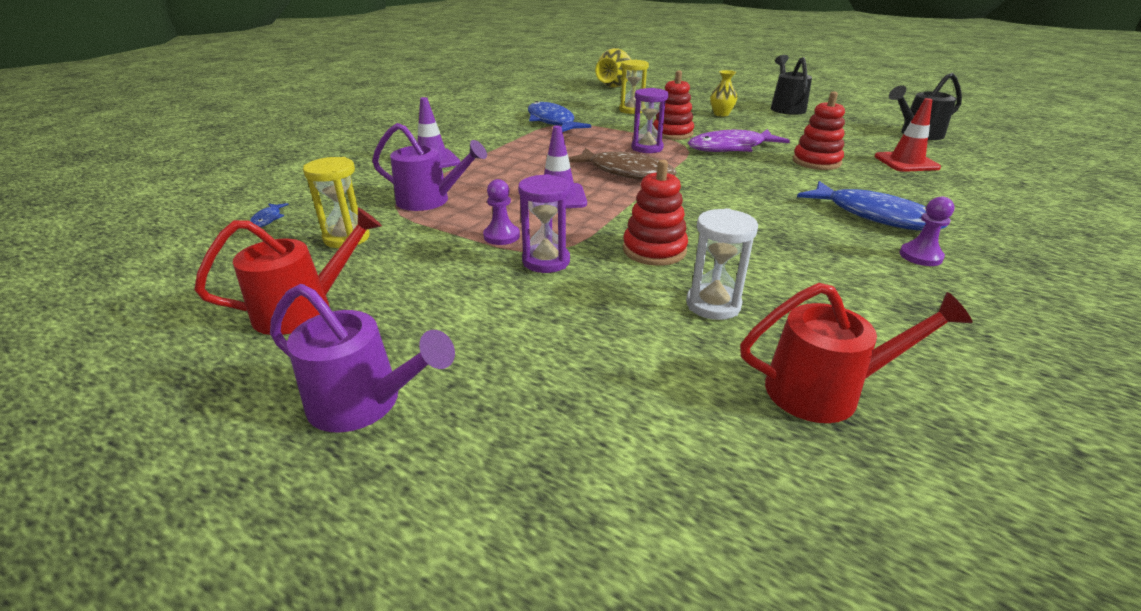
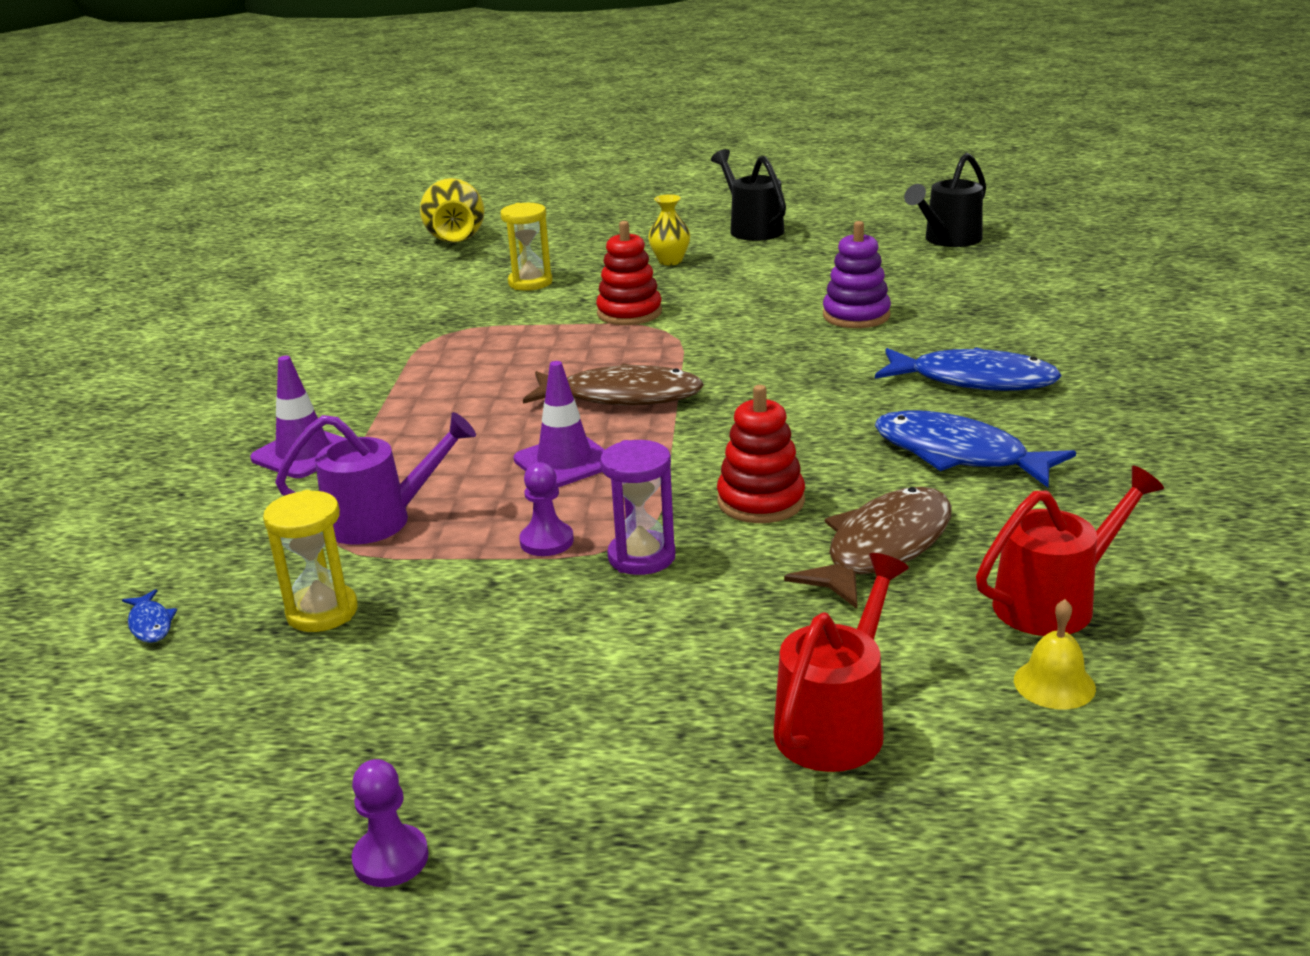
camera: 25 degrees left, 5 degrees down
red watering can [195,208,382,335] -> red watering can moved to [773,553,909,772]
purple watering can [270,284,455,433] -> none
blue fish [528,101,591,132] -> blue fish moved to [875,410,1076,487]
purple hourglass [632,88,668,153] -> none
white hourglass [686,208,758,320] -> brown fish [784,487,952,609]
purple fish [688,129,790,152] -> none
red stacking toy [793,91,845,170] -> purple stacking toy [823,221,891,328]
red traffic cone [874,98,941,172] -> none
purple pawn [900,197,955,266] -> purple pawn moved to [352,759,429,887]
none -> yellow bell [1014,599,1096,710]

